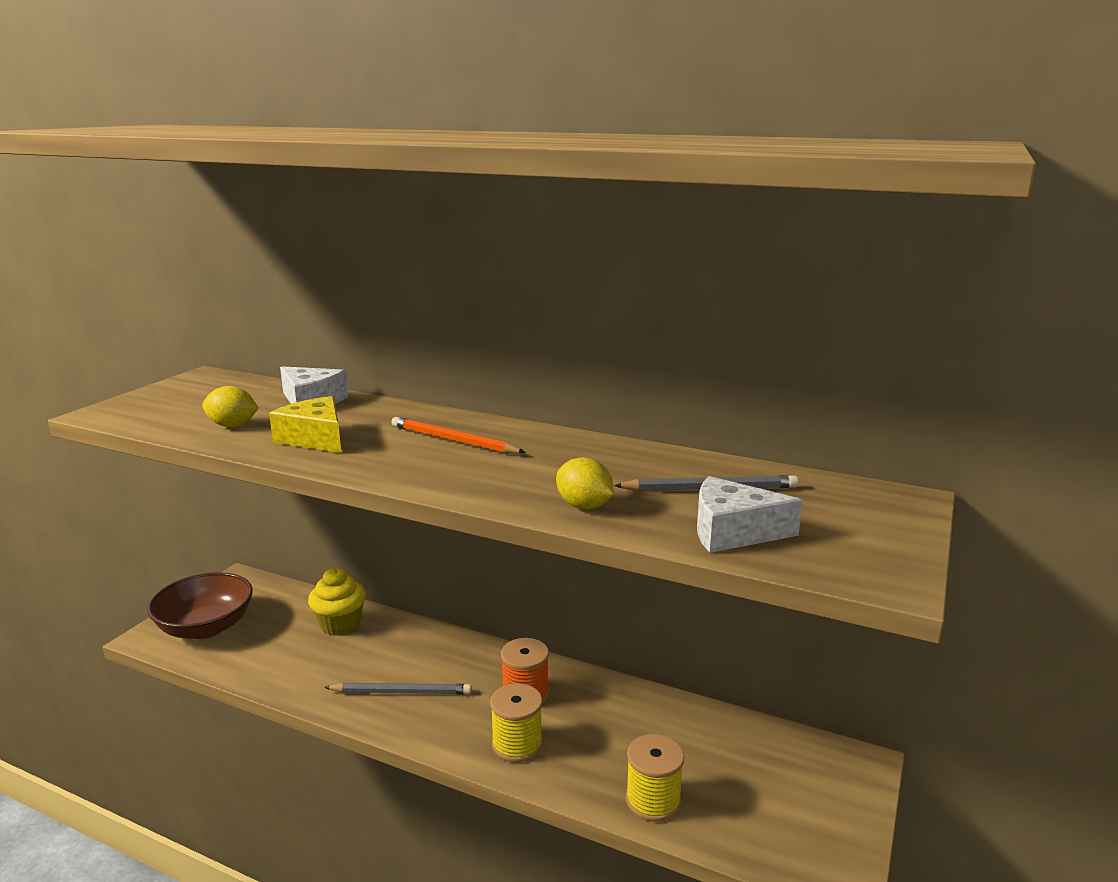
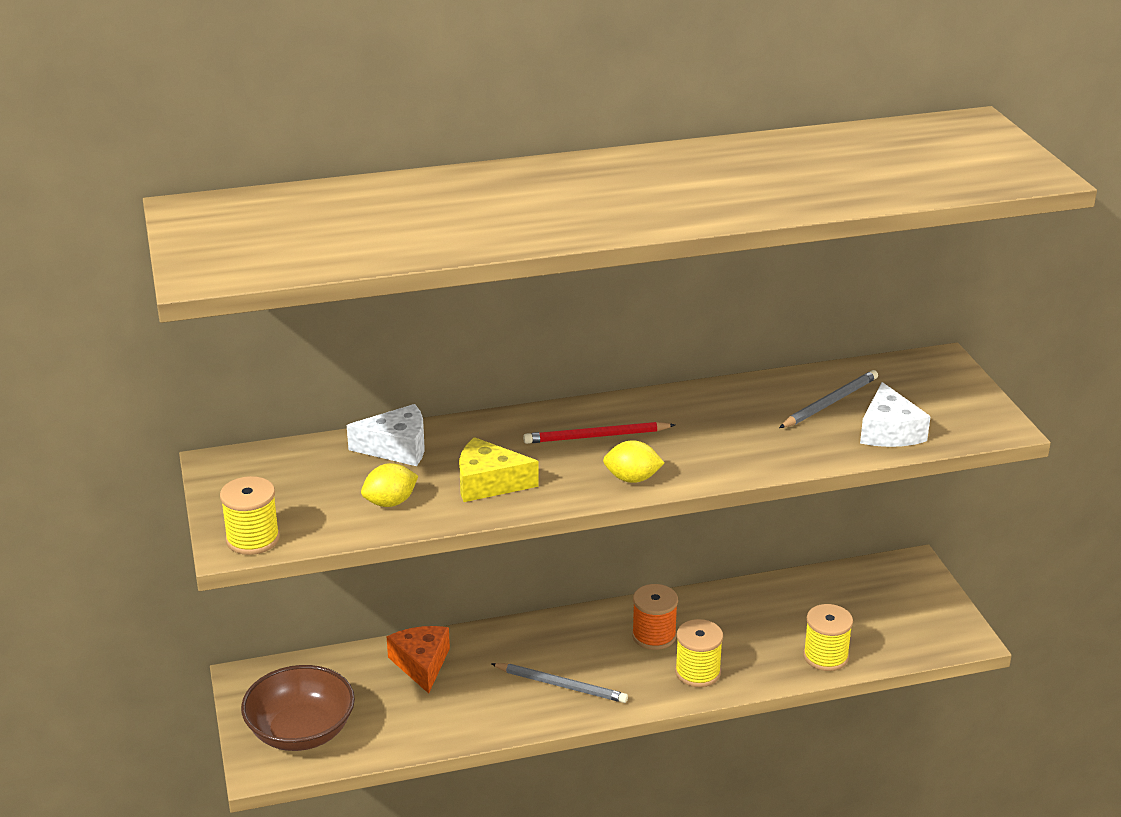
camera: 40 degrees left, 10 degrees up
yellow cupcake [308,568,366,636] -> orange cheese [386,626,450,694]
grey pencil [324,683,472,694] -> grey pencil turned 60 degrees clockwise [491,663,628,703]
orange pencil [391,417,525,453] -> red pencil [523,422,675,444]
yellow lemon [556,457,614,509] -> yellow lemon moved to [603,440,664,483]
white cheese [697,476,803,553] -> white cheese turned 60 degrees counterclockwise [860,382,931,447]
none -> yellow spool [220,476,280,555]

